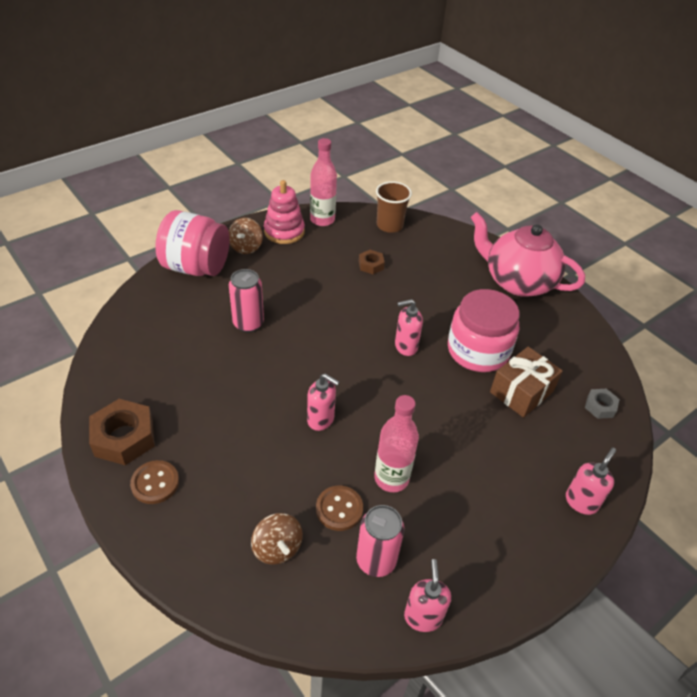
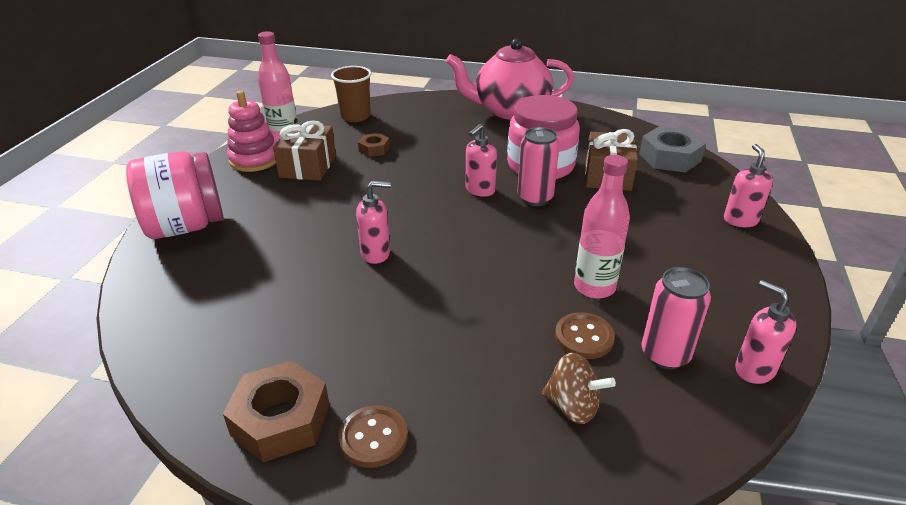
camera: 35 degrees left, 10 degrees down
brown spinning top [229,218,263,254] -> none
pink can [229,269,264,332] -> pink can moved to [517,127,559,206]
pink soap dispenser [307,373,339,431] -> pink soap dispenser moved to [356,181,391,264]
grey nut [585,389,620,419] -> grey nut [639,126,706,173], size x1.86
none -> brown gift [273,120,336,181]

